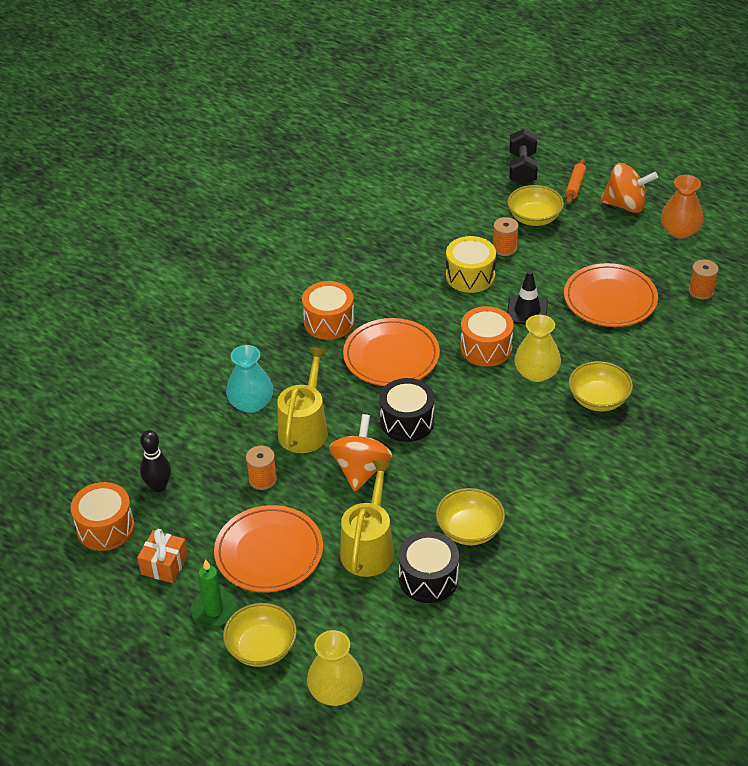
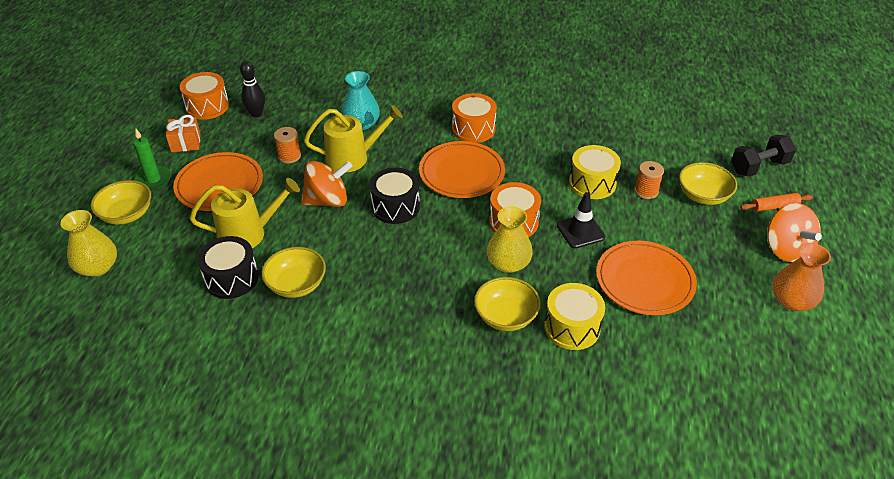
camera: 60 degrees right, 0 degrees up
orange spool [689,259,719,300] -> none
none -> yellow drum [544,283,605,350]

